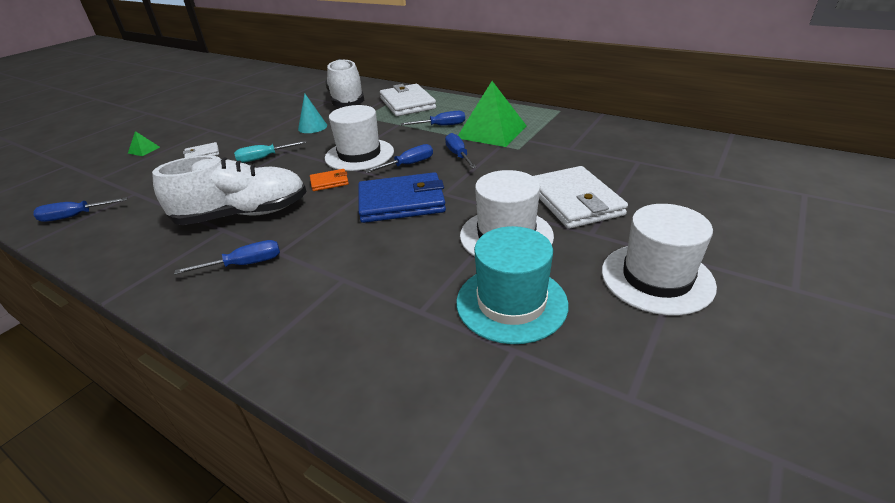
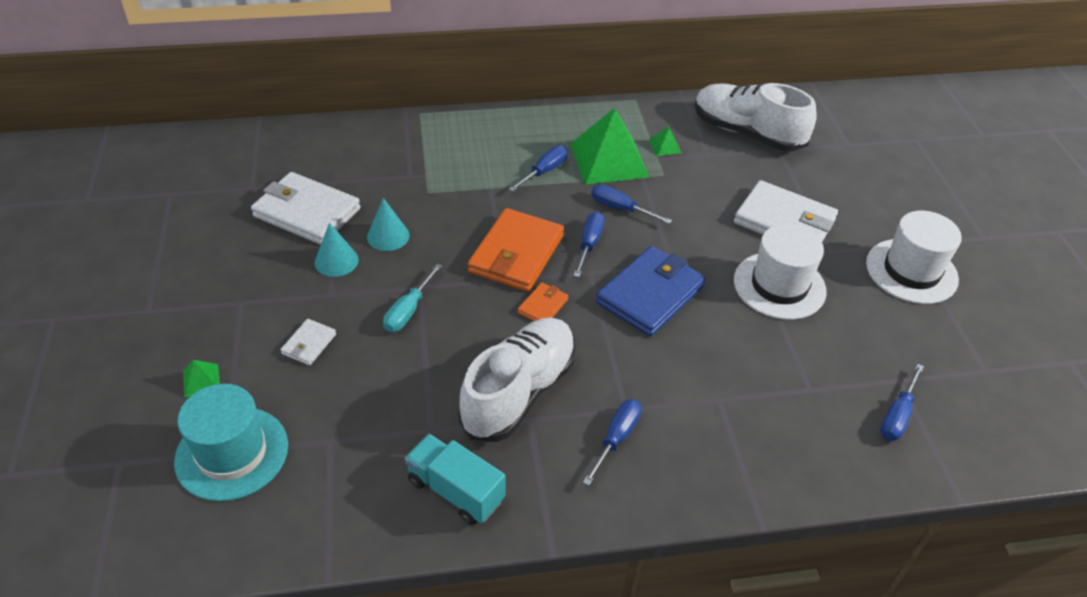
camera: 45 degrees left, 10 degrees up
blue screwdriver [34,197,128,222] -> blue screwdriver moved to [880,364,924,441]
white shoe [325,59,364,107] -> white shoe moved to [694,83,817,151]
white hat [325,105,394,171] -> orange wallet [468,208,564,292]
white wallet [380,84,436,116] -> white wallet moved to [251,172,360,245]
turquoise hat [456,226,569,344] -> turquoise hat moved to [174,384,288,501]
none -> turquoise cone [315,223,359,277]
none -> turquoise truck [404,434,505,525]
none -> green pyramid [649,126,682,156]

